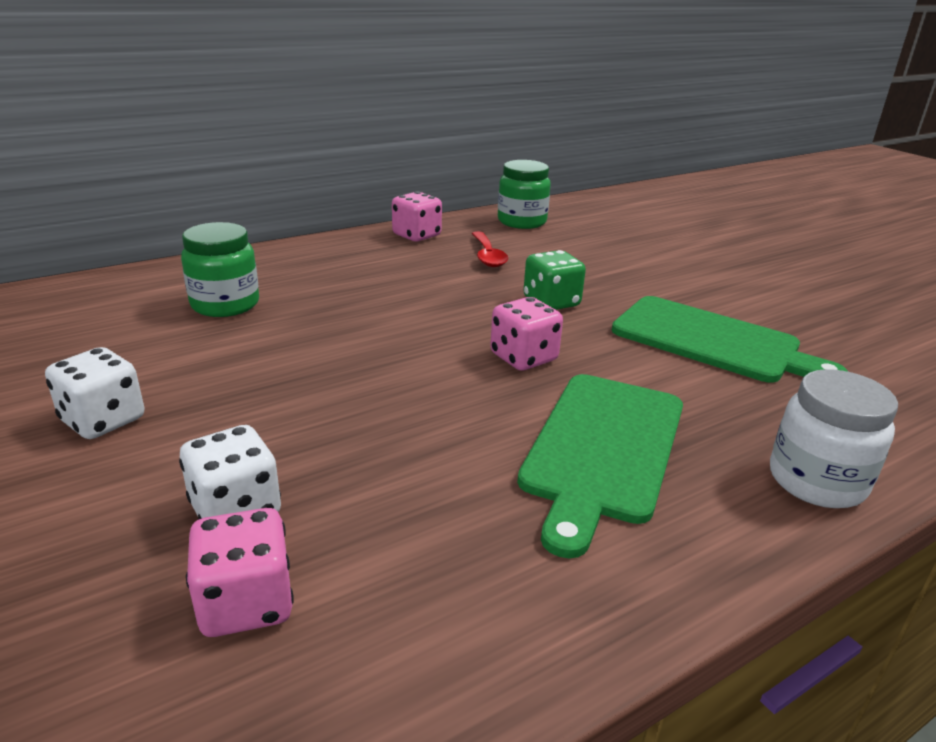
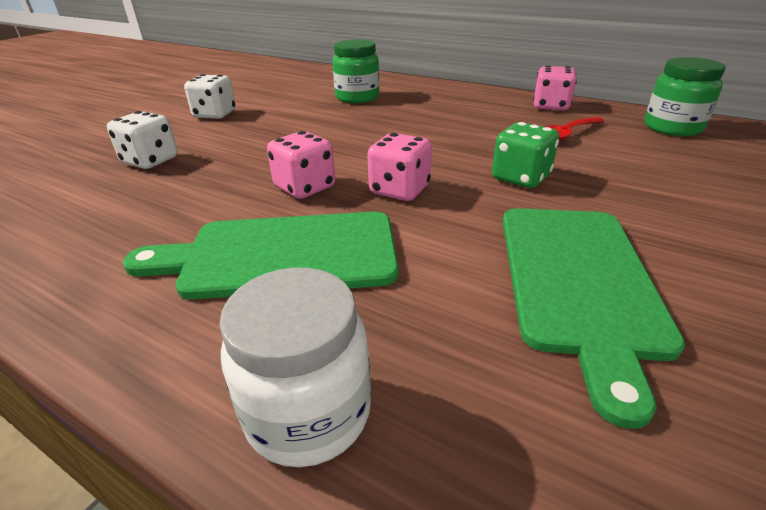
camera: 65 degrees right, 5 degrees up
pink dice [186,508,294,637] -> pink dice moved to [267,131,335,199]

